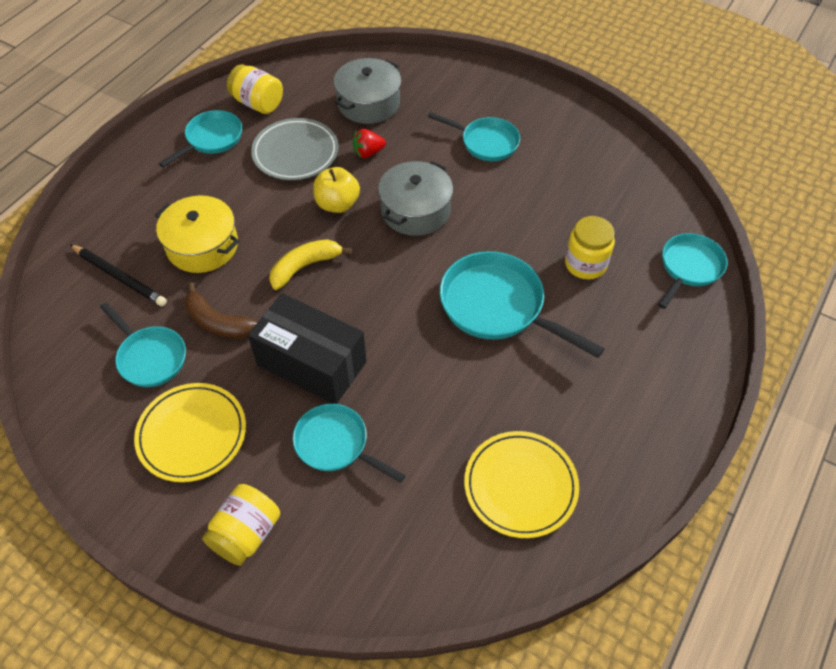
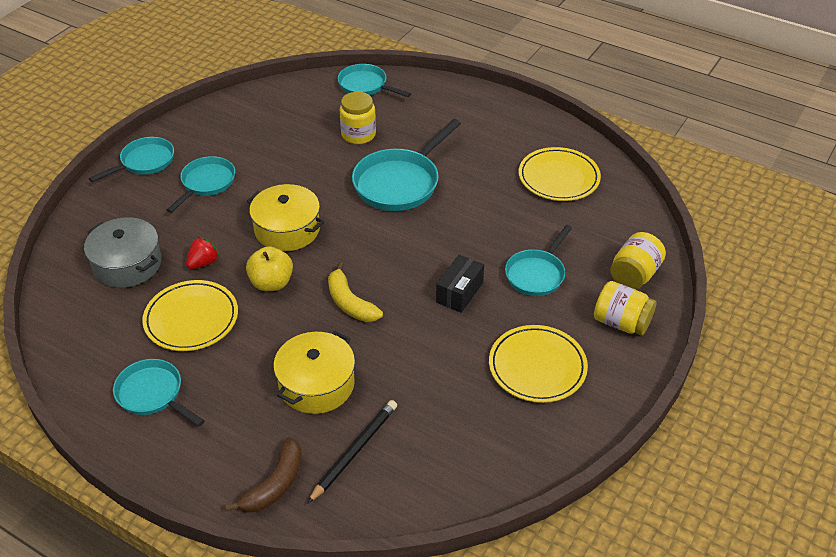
camera: 90 degrees left, 10 degrees down
turquoise pan [100,302,186,387] -> turquoise pan moved to [89,137,174,182]
brown banana [185,282,258,338] -> brown banana moved to [225,437,302,513]
yellow jar [227,64,283,114] -> yellow jar moved to [610,232,666,289]
black box [248,293,367,404] -> black box [436,255,484,313], size x0.56
grey plate [251,118,339,180] -> yellow plate [142,280,238,351]
red strawberry [353,129,386,158] -> red strawberry turned 120 degrees counterclockwise [186,237,220,269]
grey pot [378,161,453,236] -> yellow pot [247,184,324,251]

